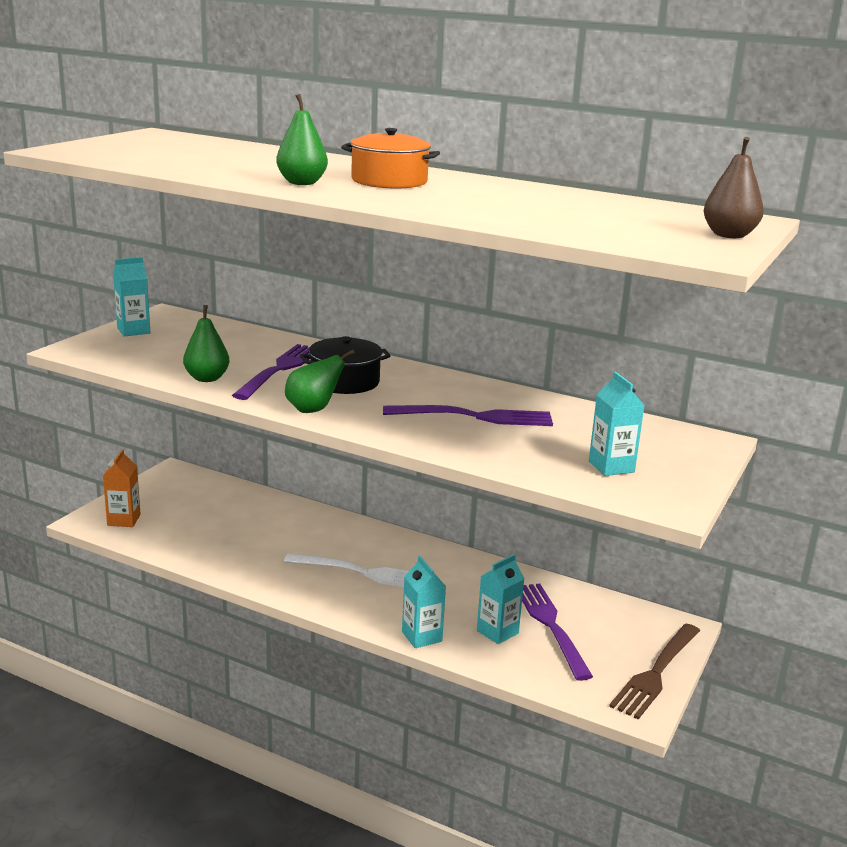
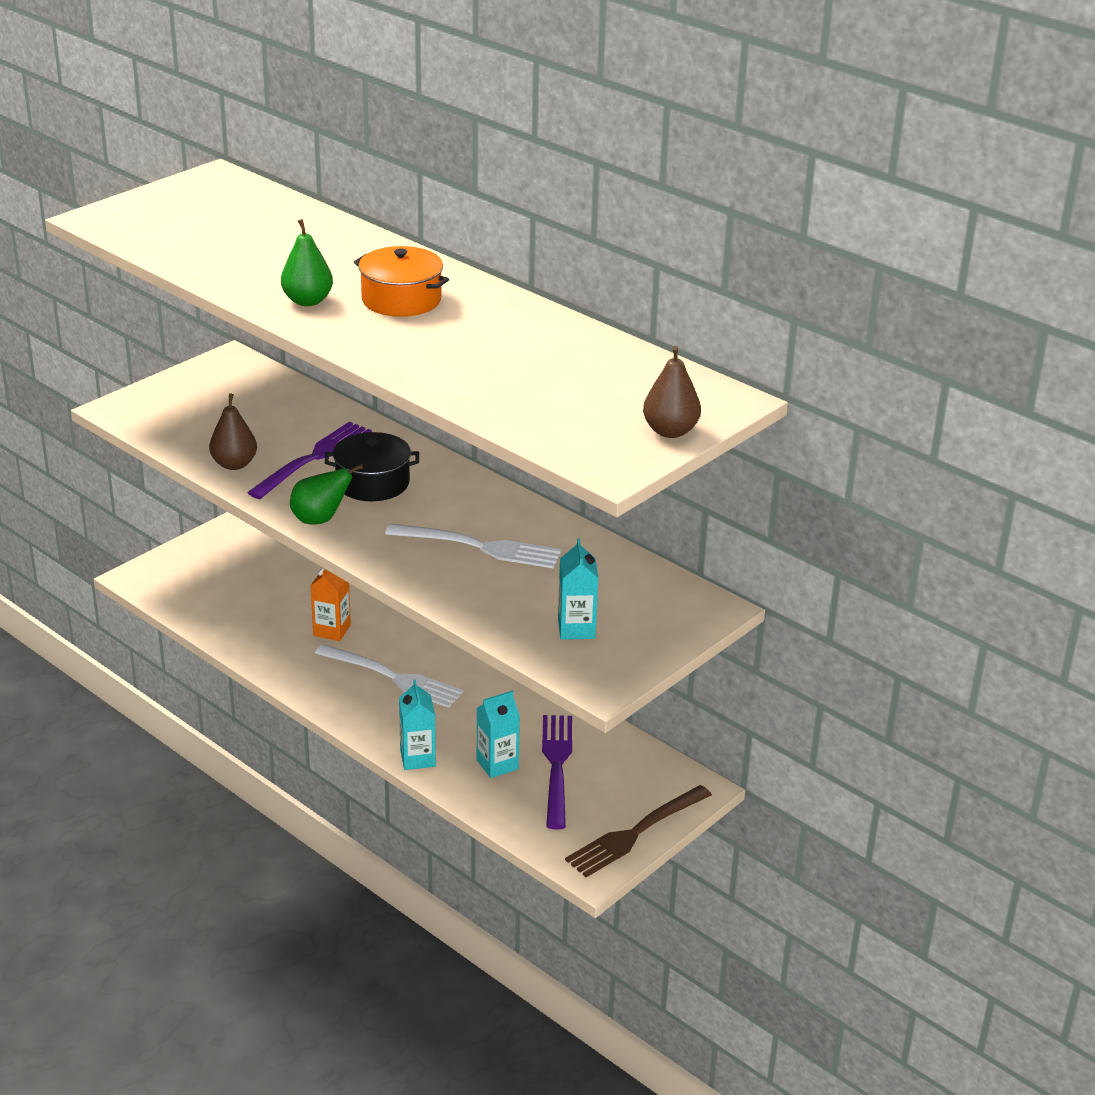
camera: 15 degrees right, 10 degrees up
orange carton [103,449,141,527] -> orange carton moved to [311,568,351,641]
turquoise carton [113,257,150,337] -> none
green pear [183,305,229,382] -> brown pear [209,393,257,470]
purple fork [383,405,553,426] -> white fork [385,523,561,569]

